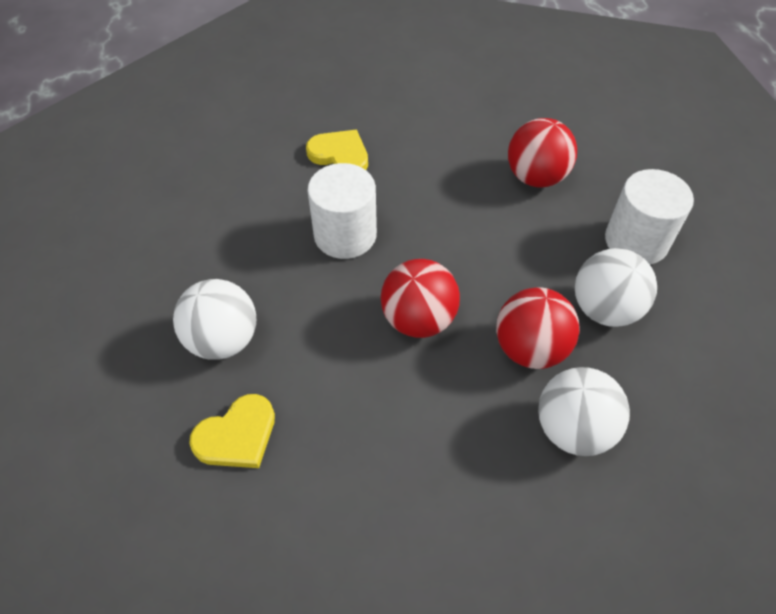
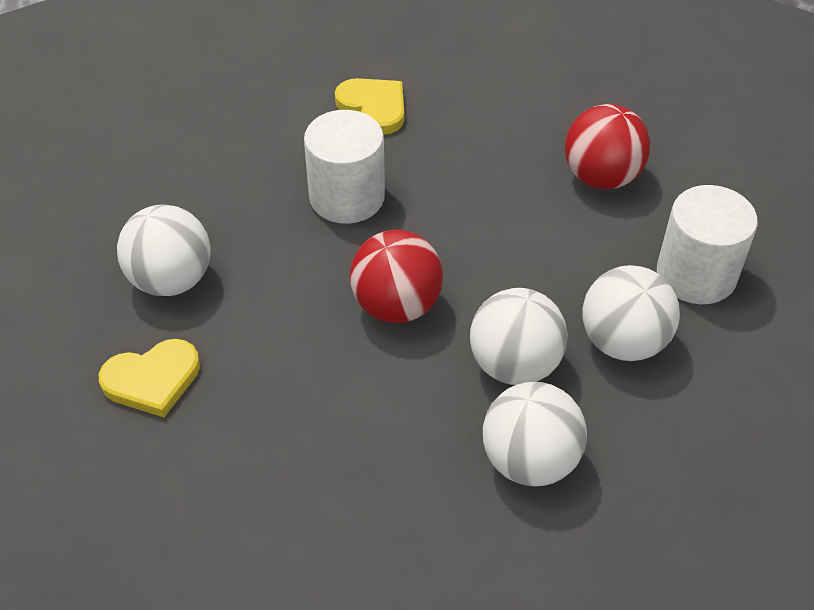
camera: 15 degrees right, 5 degrees down
red ball [496,287,580,369] -> white ball [470,288,568,385]

